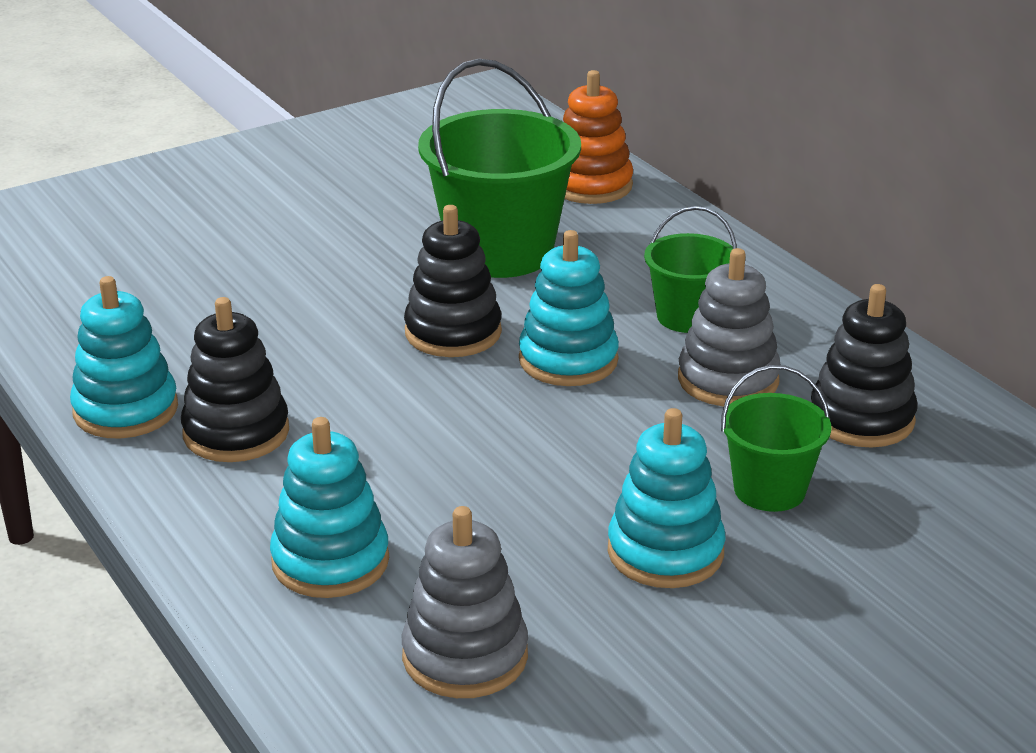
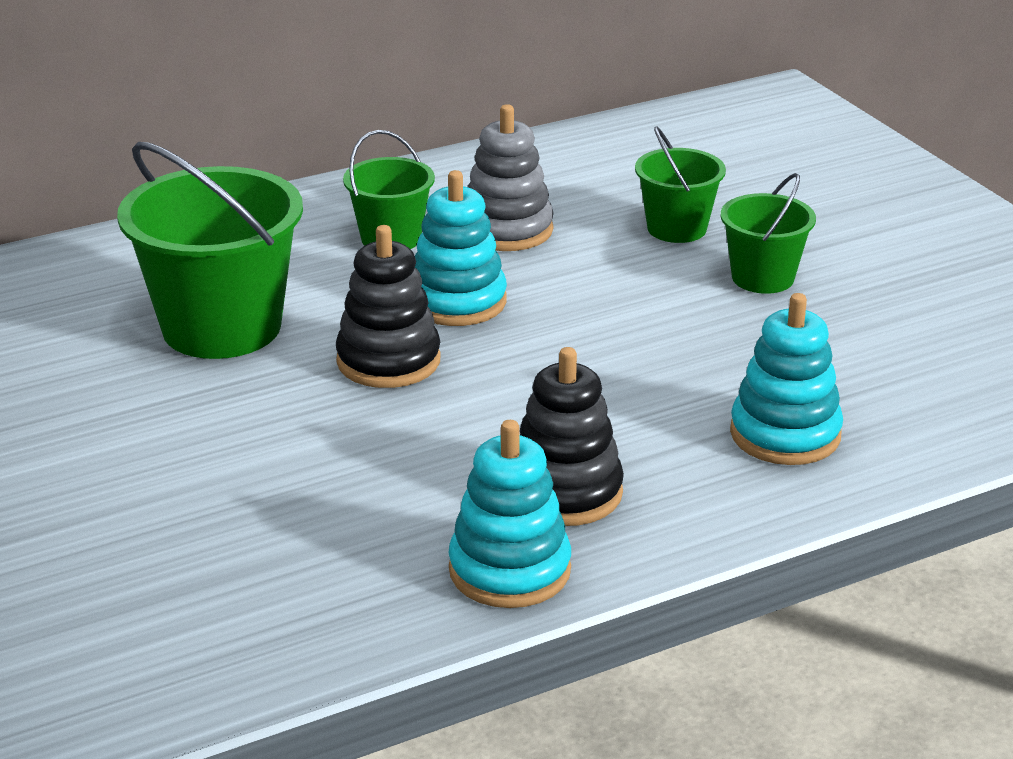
camera: 85 degrees left, 0 degrees up
grey stacking toy [402,506,528,698] -> none
orange stacking toy [563,70,633,204] -> none
turquoise stacking toy [608,408,726,588] -> green bucket [721,173,816,294]
black stacking toy [811,284,917,447] -> none

